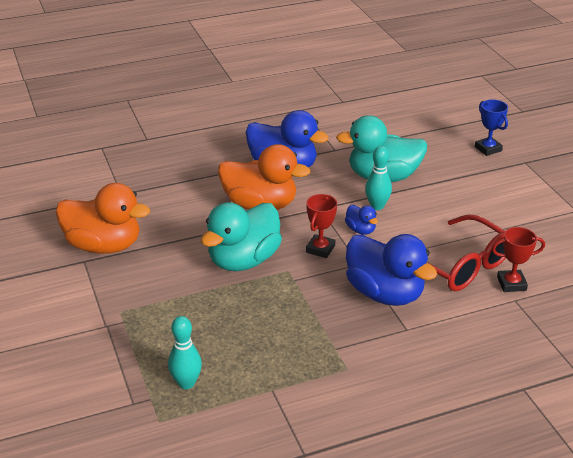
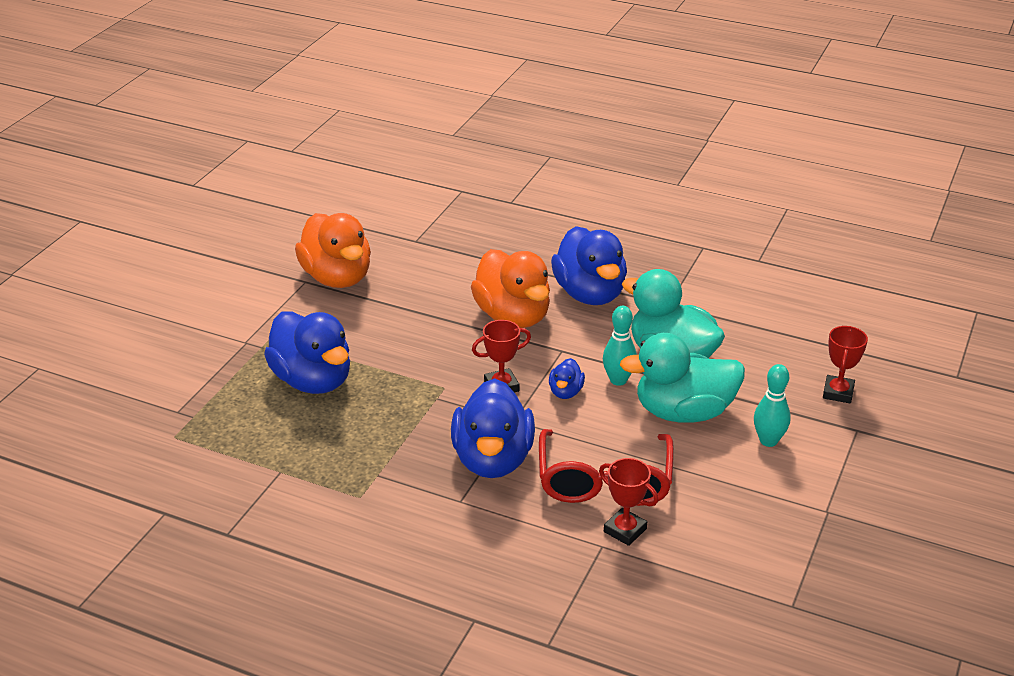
camera: 45 degrees right, 0 degrees up
turquoise bowling pin [168,316,202,389] -> turquoise bowling pin moved to [754,364,790,447]
turquoise duck [201,202,282,271] -> turquoise duck moved to [620,333,745,423]
blue trophy [475,100,508,156] -> red trophy [823,326,868,404]
none -> blue duck [264,312,350,394]

